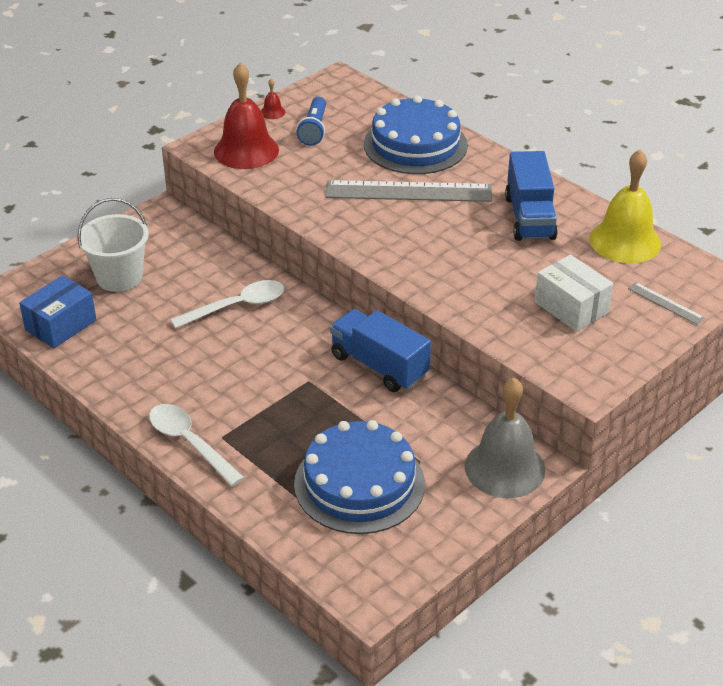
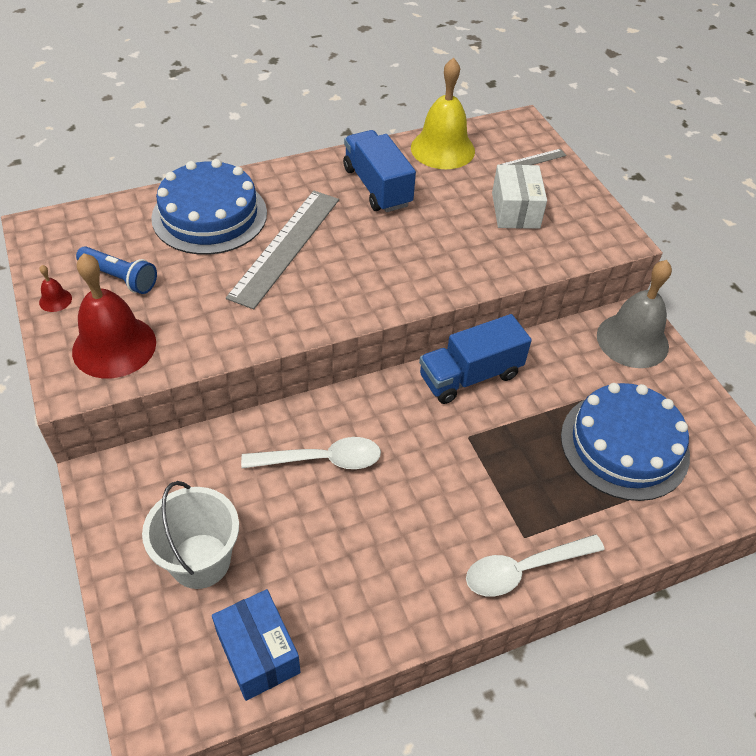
camera: 70 degrees left, 10 degrees up
white spoon [170,280,284,329] -> white spoon turned 90 degrees clockwise [241,437,381,469]
blue truck [505,151,558,241] -> blue truck turned 135 degrees counterclockwise [343,130,416,212]
white box [535,255,613,331] -> white box turned 75 degrees counterclockwise [492,164,547,229]

